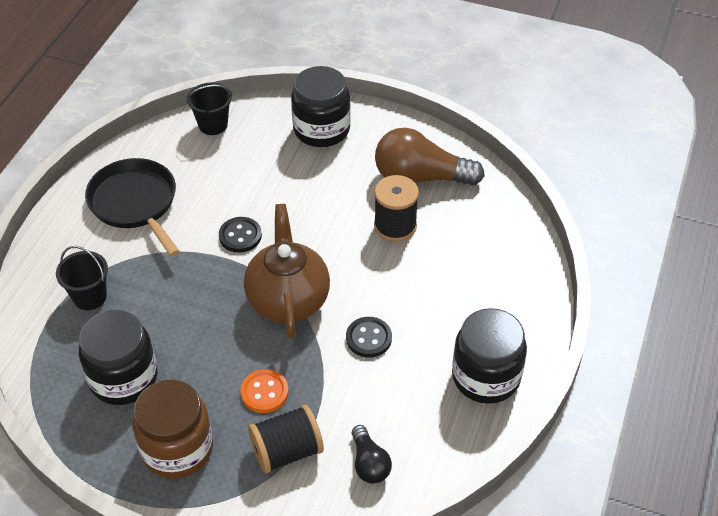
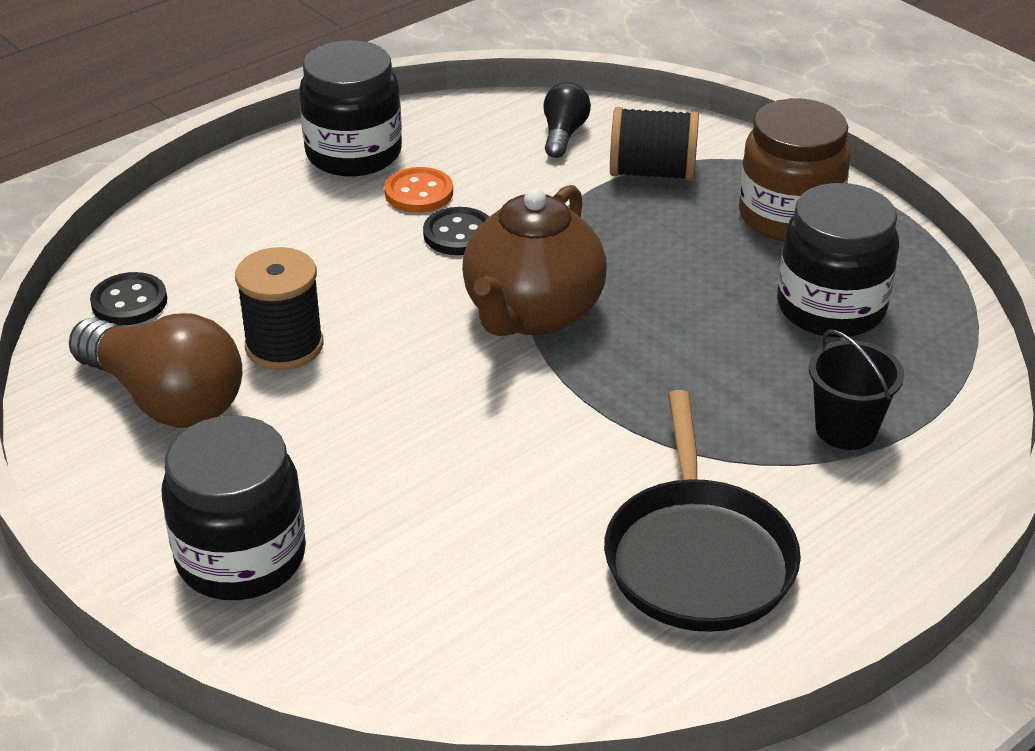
camera: 150 degrees left, 10 degrees down
black bucket [186,83,232,135] -> none
black button [219,217,262,253] -> black button moved to [90,272,167,325]
orange button [240,369,289,413] -> orange button moved to [384,167,453,213]

